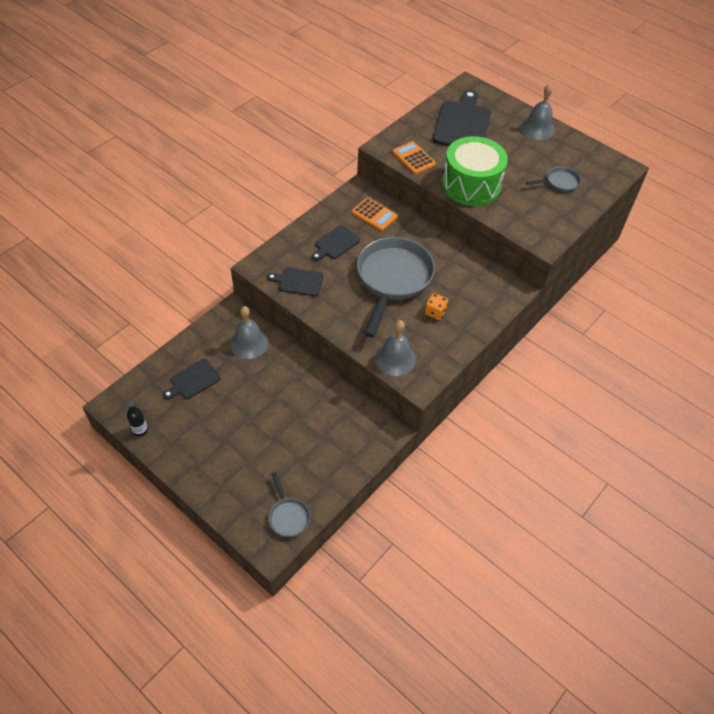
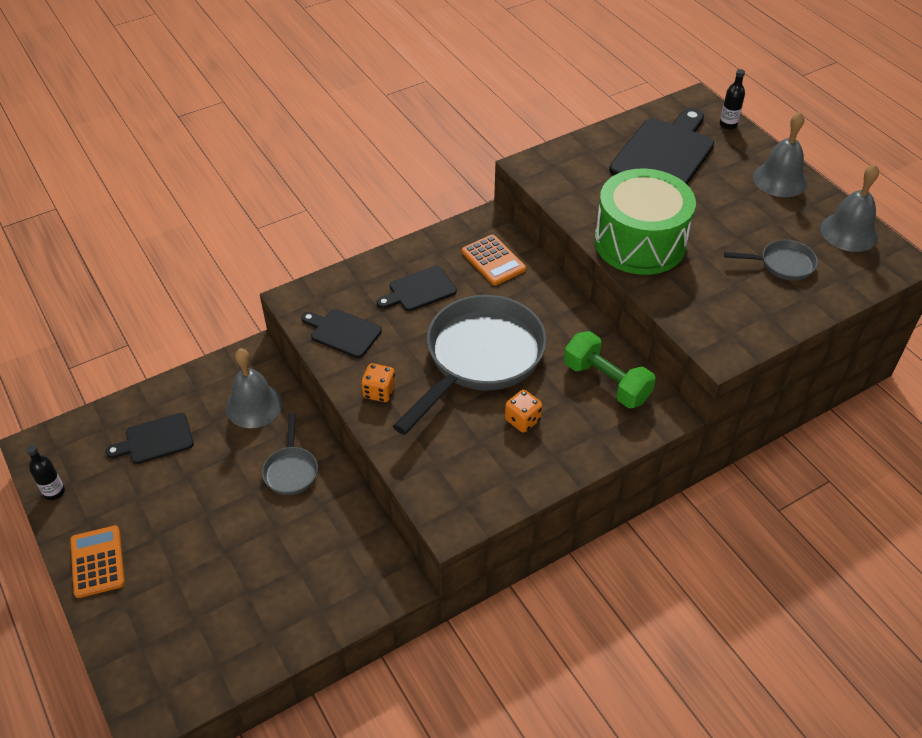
camera: 20 degrees right, 5 degrees down
grey pan [268,472,310,537] -> grey pan moved to [262,413,318,495]
grey bell [375,320,416,376] -> grey bell moved to [820,164,879,252]
orange calculator [392,141,436,174] -> orange calculator moved to [70,525,125,598]
none -> orange dice [361,363,395,402]
none -> green dumbbell [564,331,656,408]
none -> black bottle [720,69,745,130]

